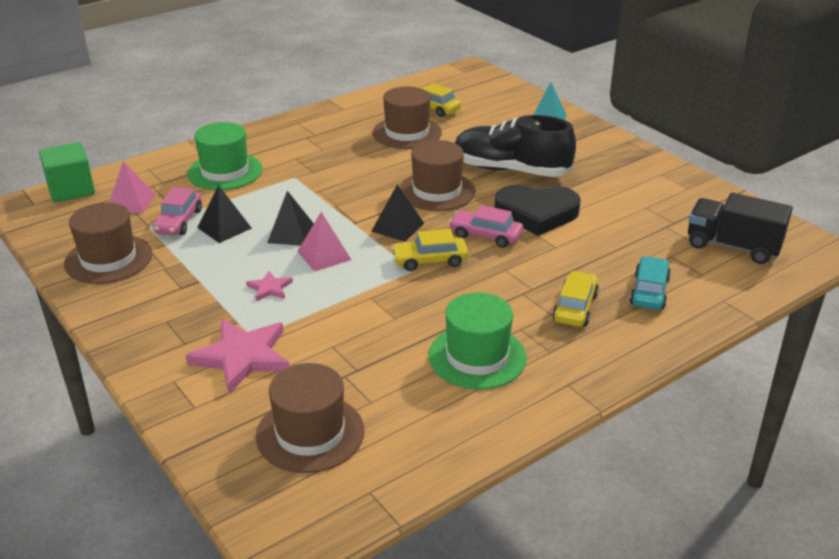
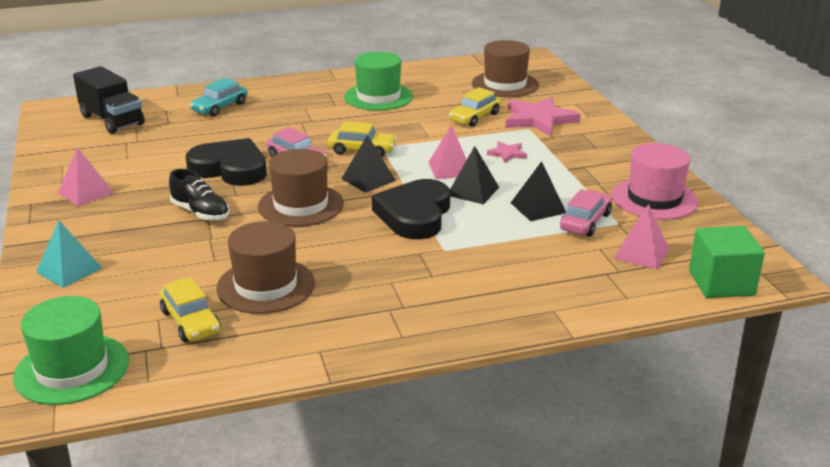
camera: 160 degrees left, 5 degrees down
brown hat [64,202,152,284] -> pink hat [612,143,698,220]
green hat [187,122,262,190] -> green hat moved to [13,296,129,405]
black shoe [455,115,576,177] -> black shoe [169,169,230,221], size x0.55
yellow car [552,271,599,327] -> yellow car moved to [449,87,501,127]
none -> pink pyramid [58,147,114,206]
none -> black heart [372,179,450,239]

